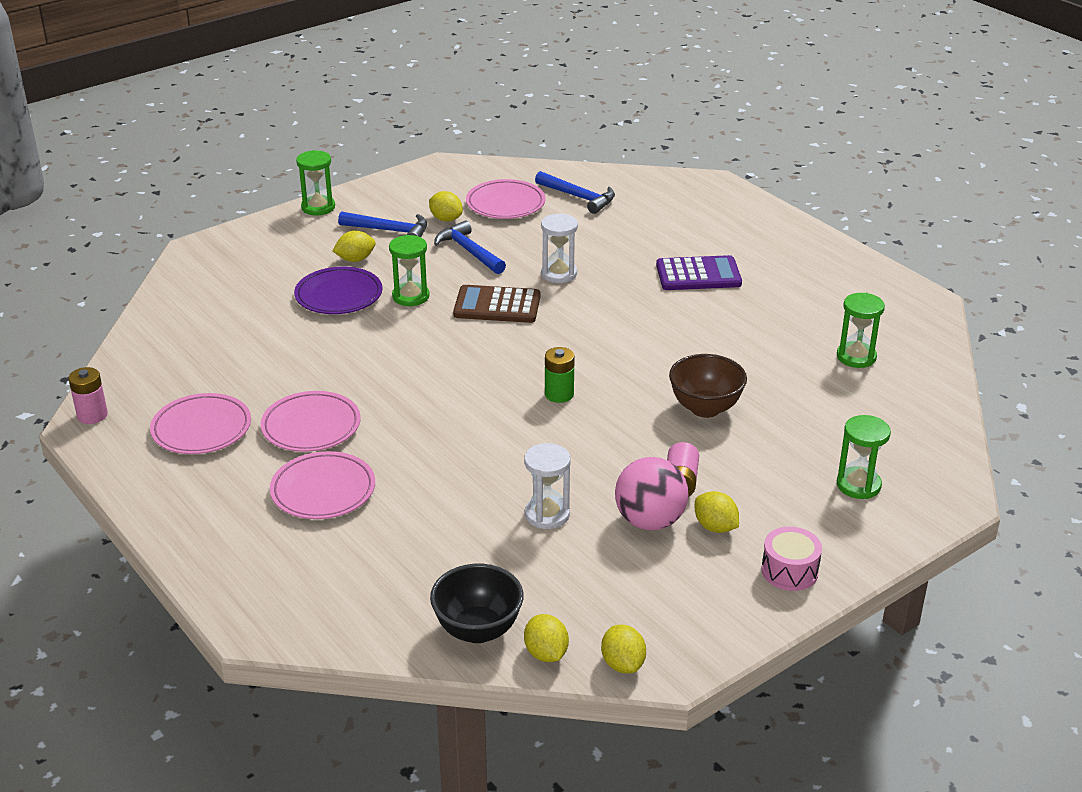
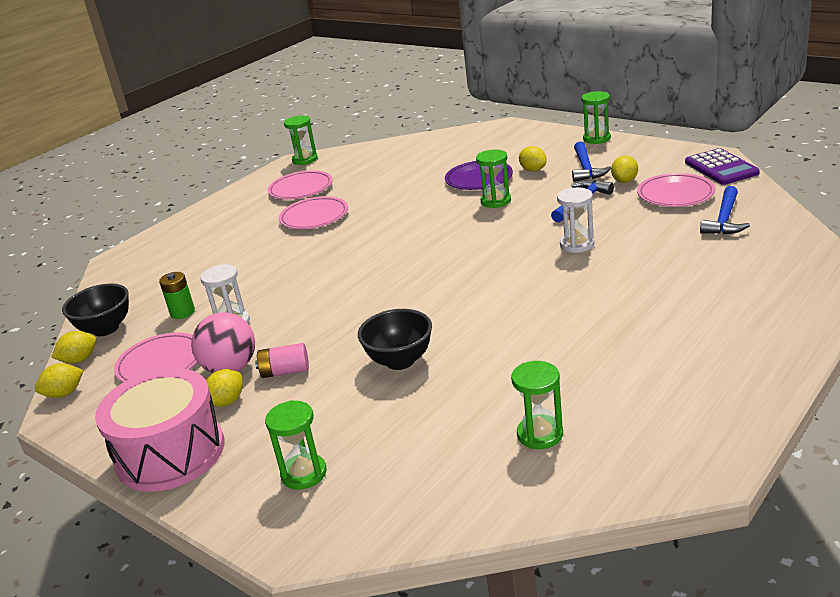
camera: 80 degrees right, 5 degrees down
pink battery [68,367,108,424] -> green hourglass [284,115,318,165]
pink plate [270,451,375,519] -> pink plate moved to [114,333,197,382]
brown calculator [453,285,541,323] -> none
green battery [545,347,575,403] -> green battery moved to [159,272,195,319]
purple calculator [656,255,742,290] -> purple calculator moved to [685,148,760,185]
brown bowl [669,354,747,418] -> black bowl [358,309,432,370]
pink drum [761,527,822,591] -> pink drum [95,368,224,492], size x2.09

